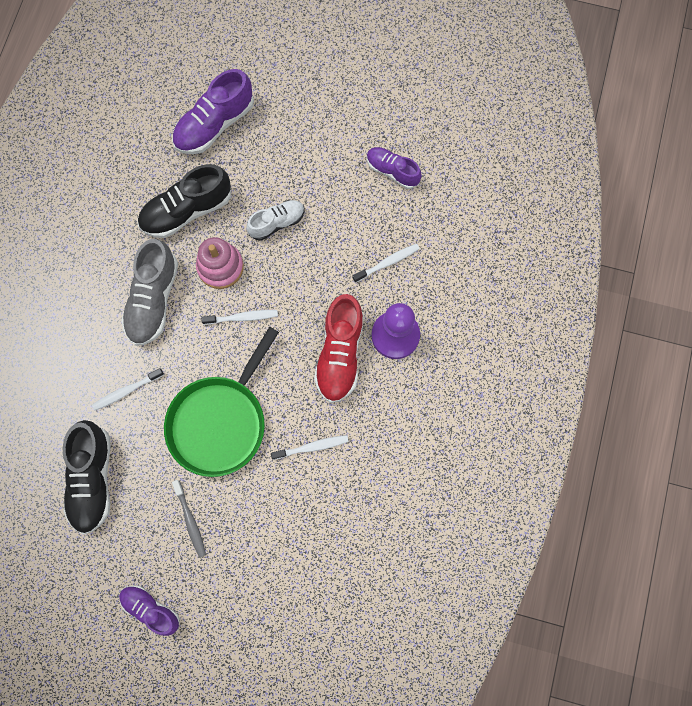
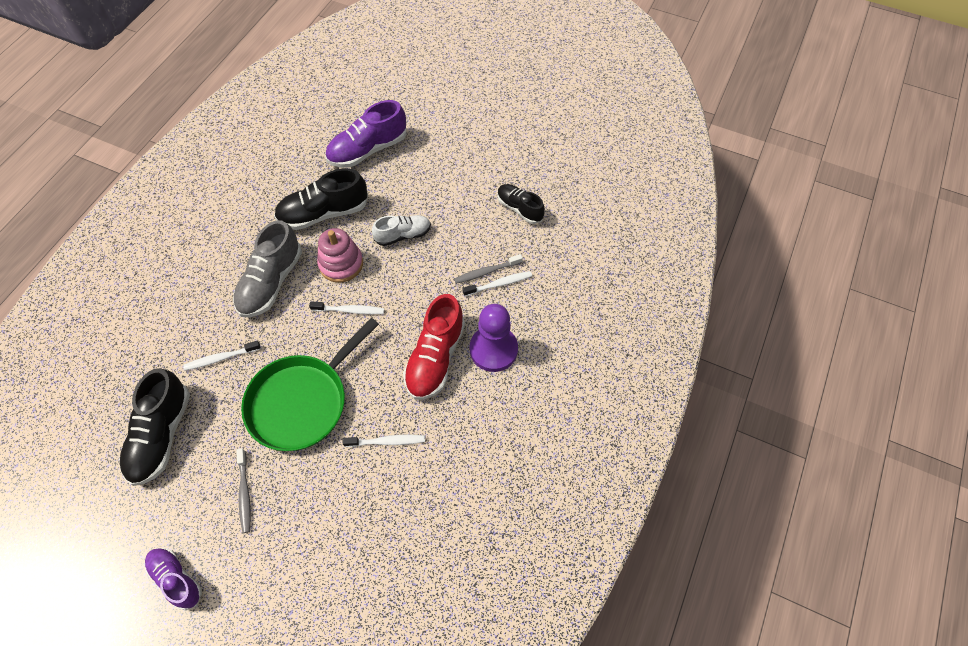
camera: 10 degrees right, 15 degrees down
purple shoe [367,147,422,189] -> black shoe [497,184,545,224]
none -> grey toothbrush [454,254,523,284]

